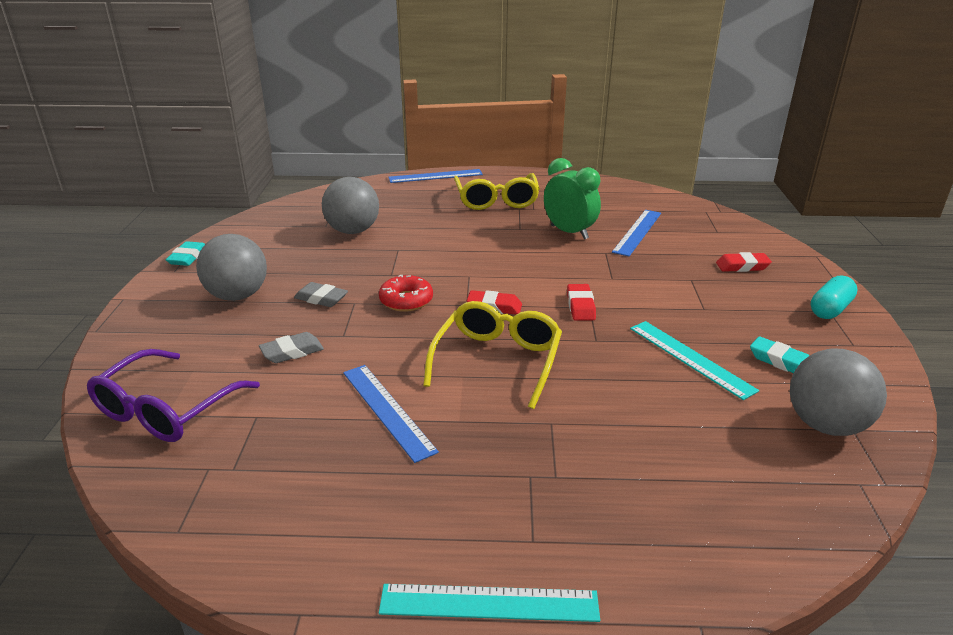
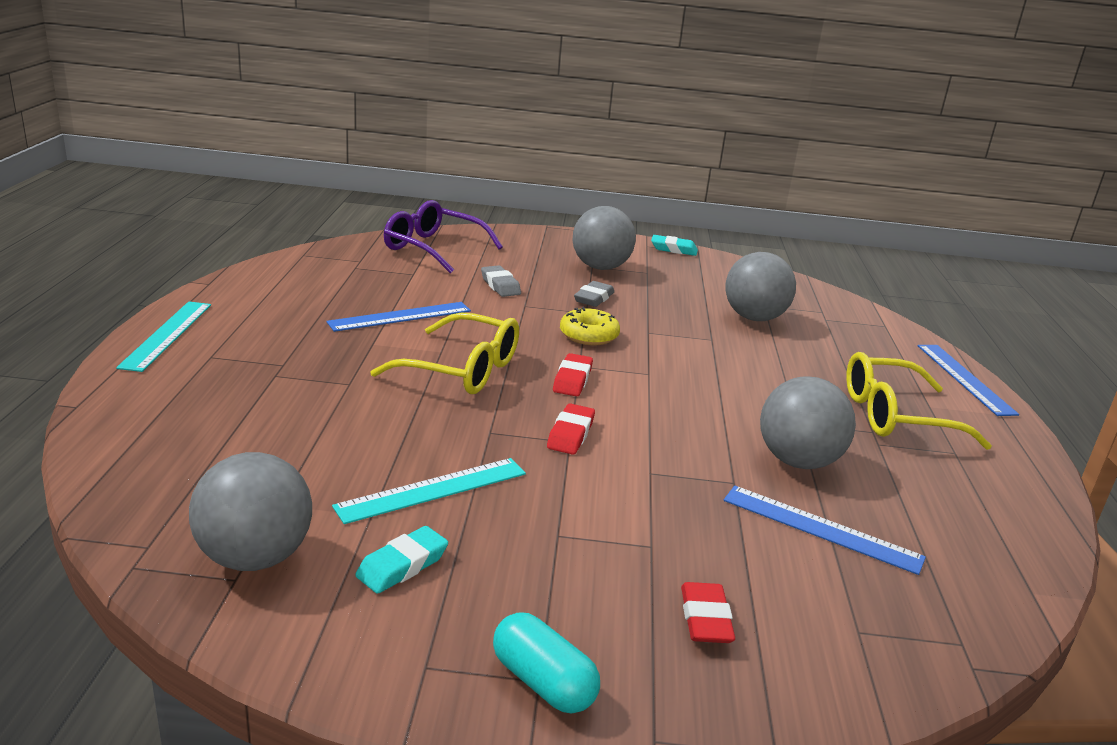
camera: 90 degrees right, 5 degrees down
red donut [379,275,433,312] -> yellow donut [560,307,620,345]
green clock [544,158,601,240] -> grey ball [760,376,856,469]
red eraser [567,284,596,321] -> red eraser turned 75 degrees counterclockwise [547,403,595,455]

